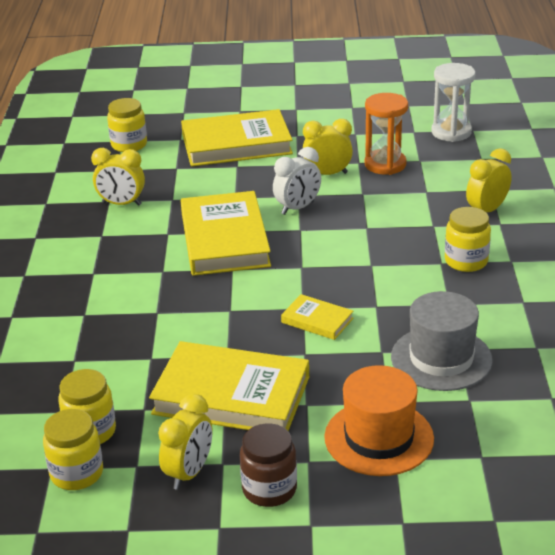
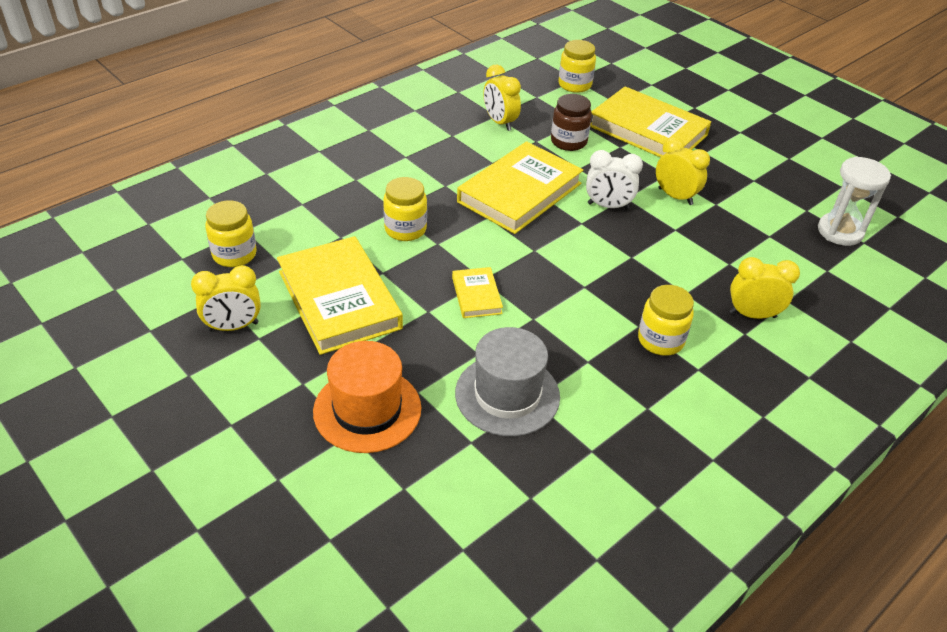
camera: 45 degrees right, 10 degrees up
yellow jar [43,409,103,490] -> yellow jar moved to [383,177,427,241]
brown jar [240,423,297,507] -> brown jar moved to [551,94,592,151]
orange hourglass [364,93,408,175] -> none

